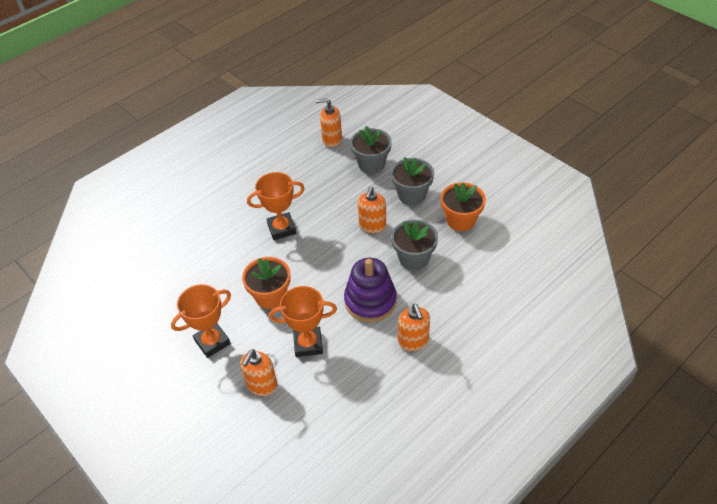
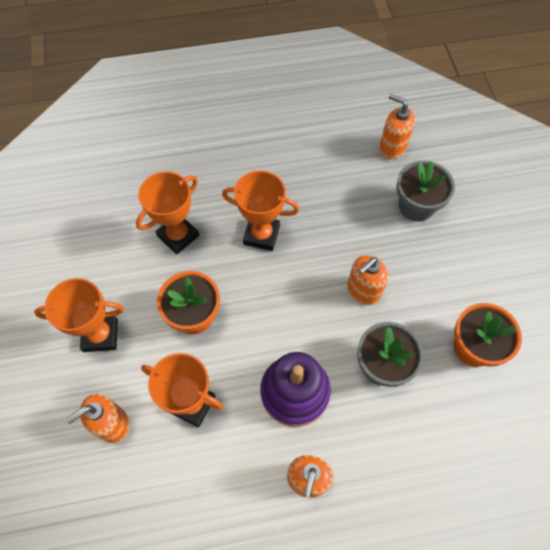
camera: 30 degrees right, 15 degrees up
grey flower pot [391,157,434,205] -> none
none -> orange trophy [136,172,199,254]

